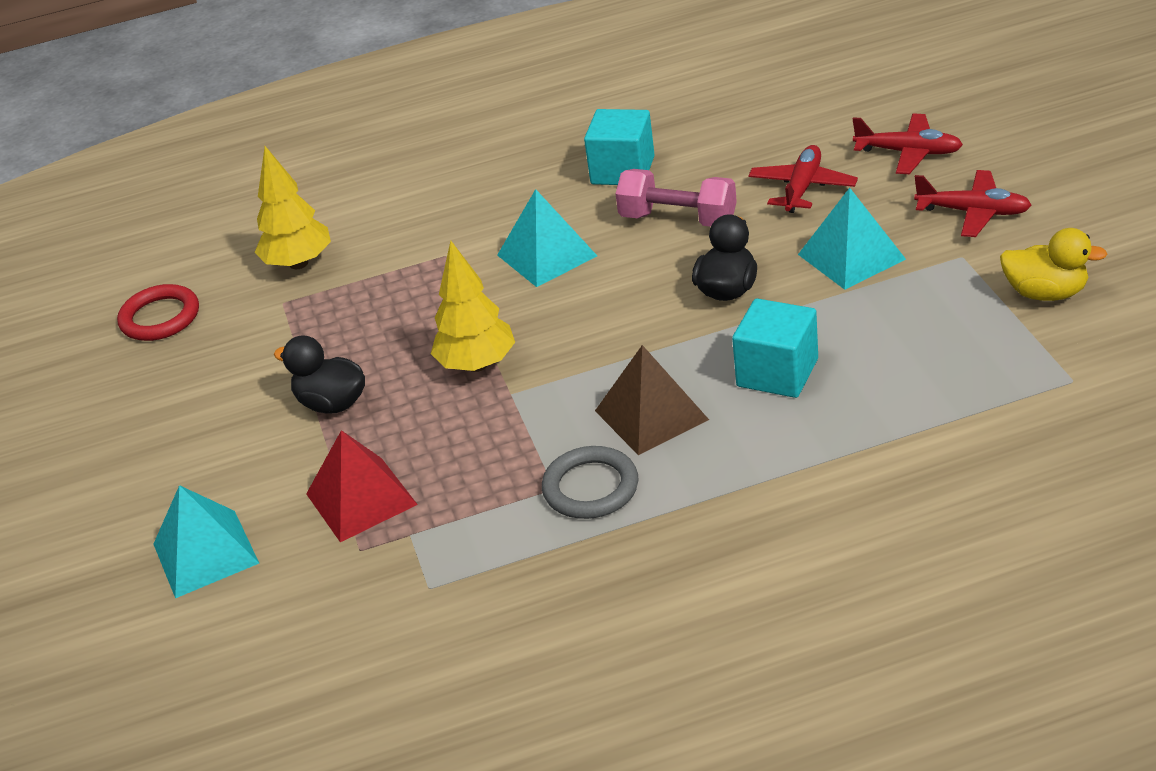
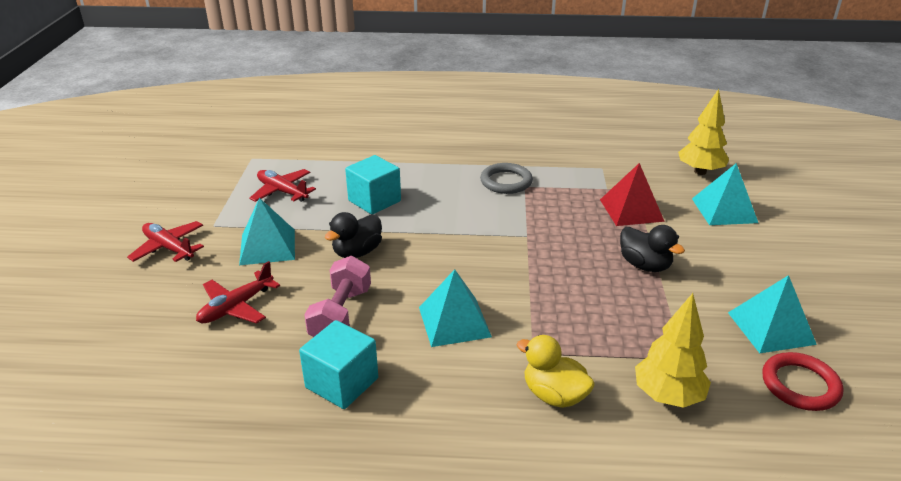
camera: 165 degrees left, 5 degrees down
yellow tree [431,241,515,372] -> yellow tree moved to [678,89,729,175]
brown pyramid [595,345,709,455] -> none
pink dumbbell [616,169,737,227] -> pink dumbbell turned 60 degrees clockwise [304,256,371,337]
red plane [853,113,963,174] -> red plane moved to [249,169,316,202]
yellow duck [1000,228,1107,301] -> yellow duck moved to [516,335,595,408]
none -> turquoise pyramid [728,275,817,353]

